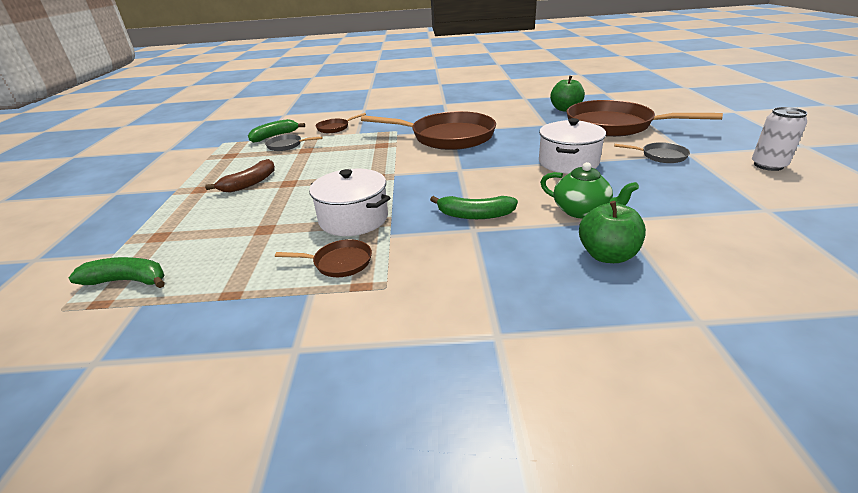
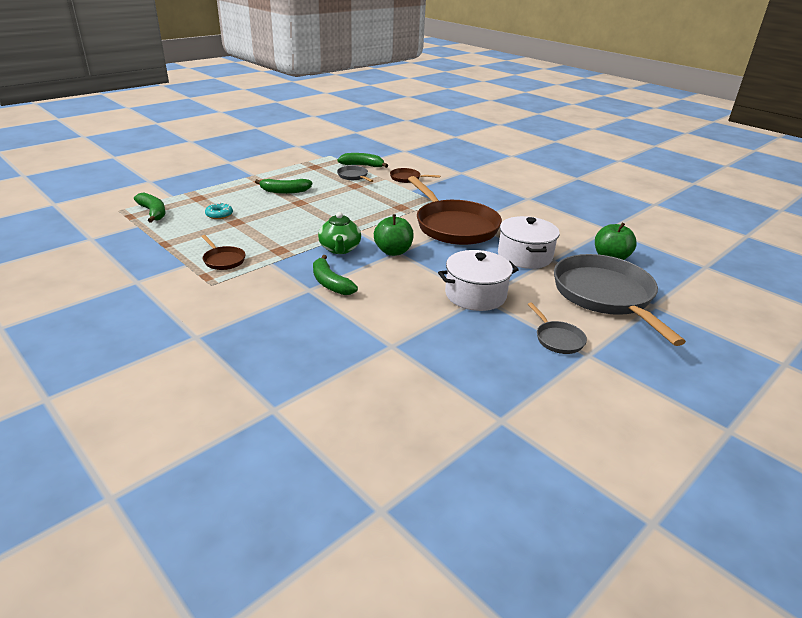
camera: 45 degrees right, 0 degrees up
brown banana [205,159,275,193] -> green banana [255,179,313,194]
white pot [309,169,391,236] -> white pot moved to [498,216,560,269]
green teapot [540,162,639,218] -> green teapot moved to [318,212,361,254]
brown pan [567,100,723,137] -> grey pan [554,254,686,346]
green apple [579,201,646,263] -> green apple moved to [374,214,414,256]
white can [752,107,807,171] -> none
none -> turquoise donut [205,202,233,219]

